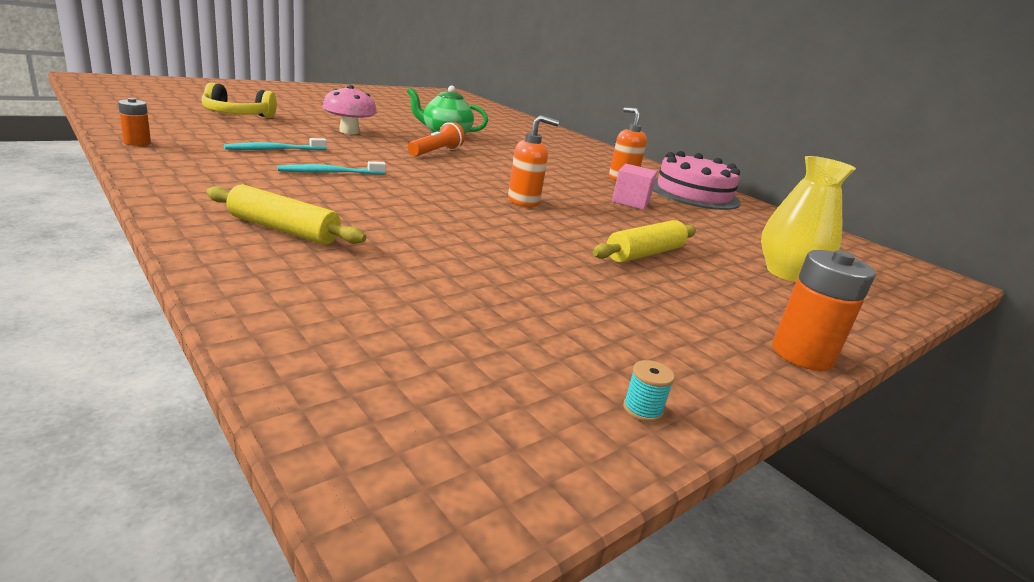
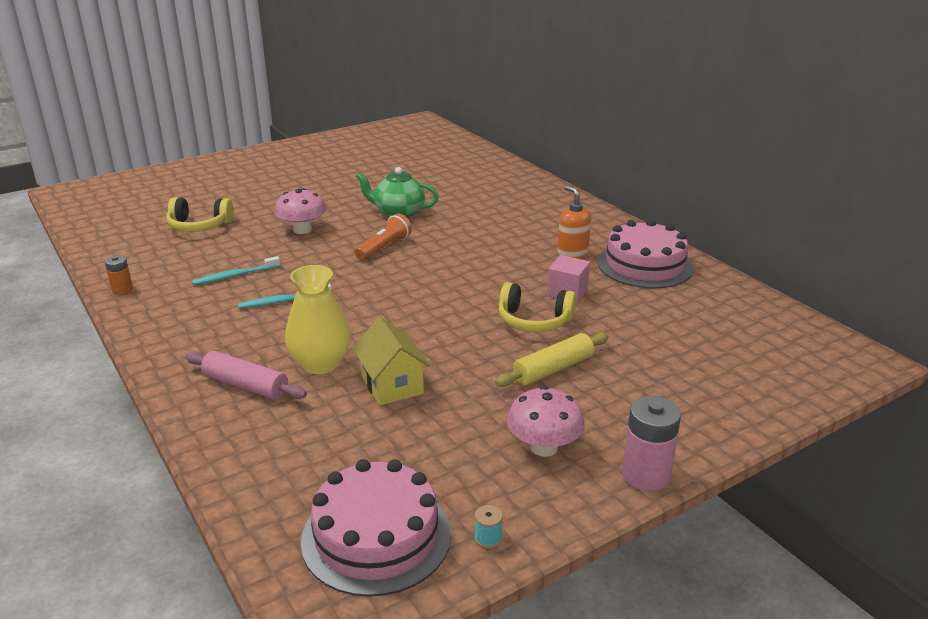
camera: 10 degrees right, 5 degrees up
yellow rolling pin [206,184,366,245] -> pink rolling pin [185,351,307,399]
orange soap dispenser [508,115,559,207] -> none
yellow vase [761,156,856,282] -> yellow vase moved to [285,265,351,374]
orange battery [772,250,876,371] -> pink battery [622,396,681,491]
none -> pink cake [301,459,451,597]
none -> yellow house [353,317,430,406]
none -> yellow headphones [499,282,576,332]
none -> pink mushroom [507,386,585,457]

